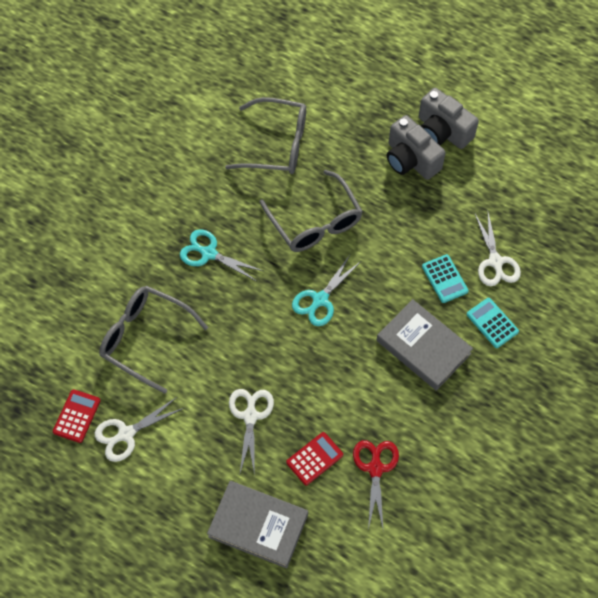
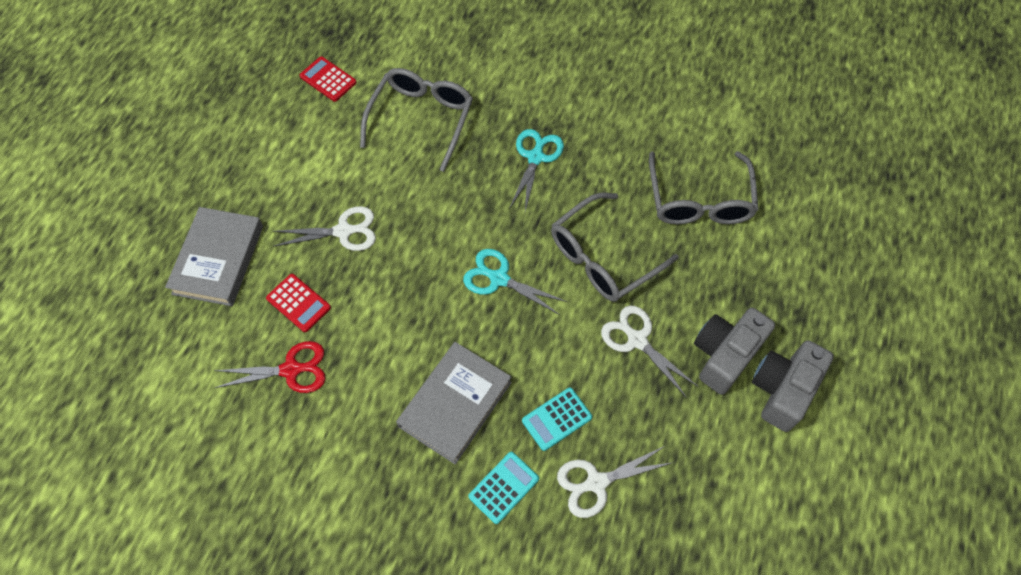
camera: 80 degrees right, 0 degrees up
red calculator [53,389,100,443] -> red calculator turned 150 degrees counterclockwise [300,56,356,102]
white scissors [95,397,184,462] -> white scissors moved to [601,305,699,398]

